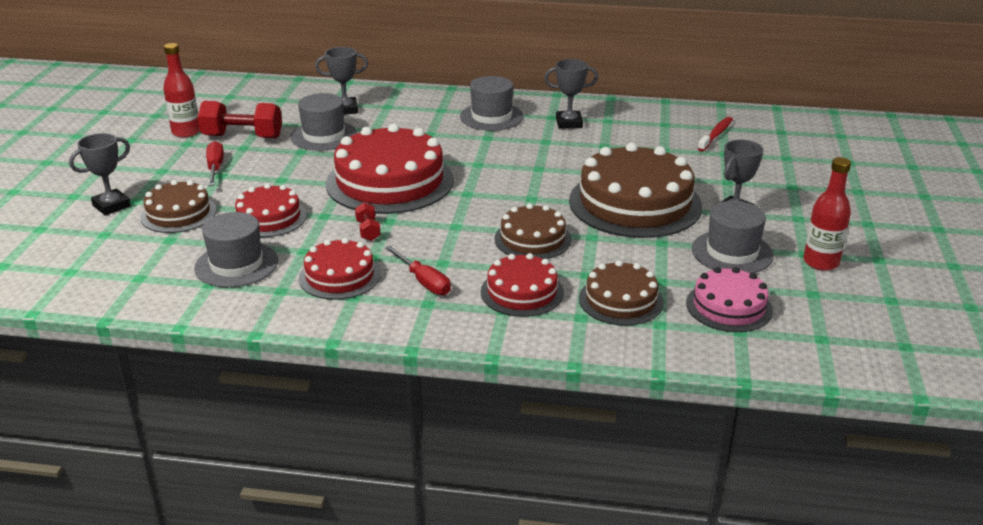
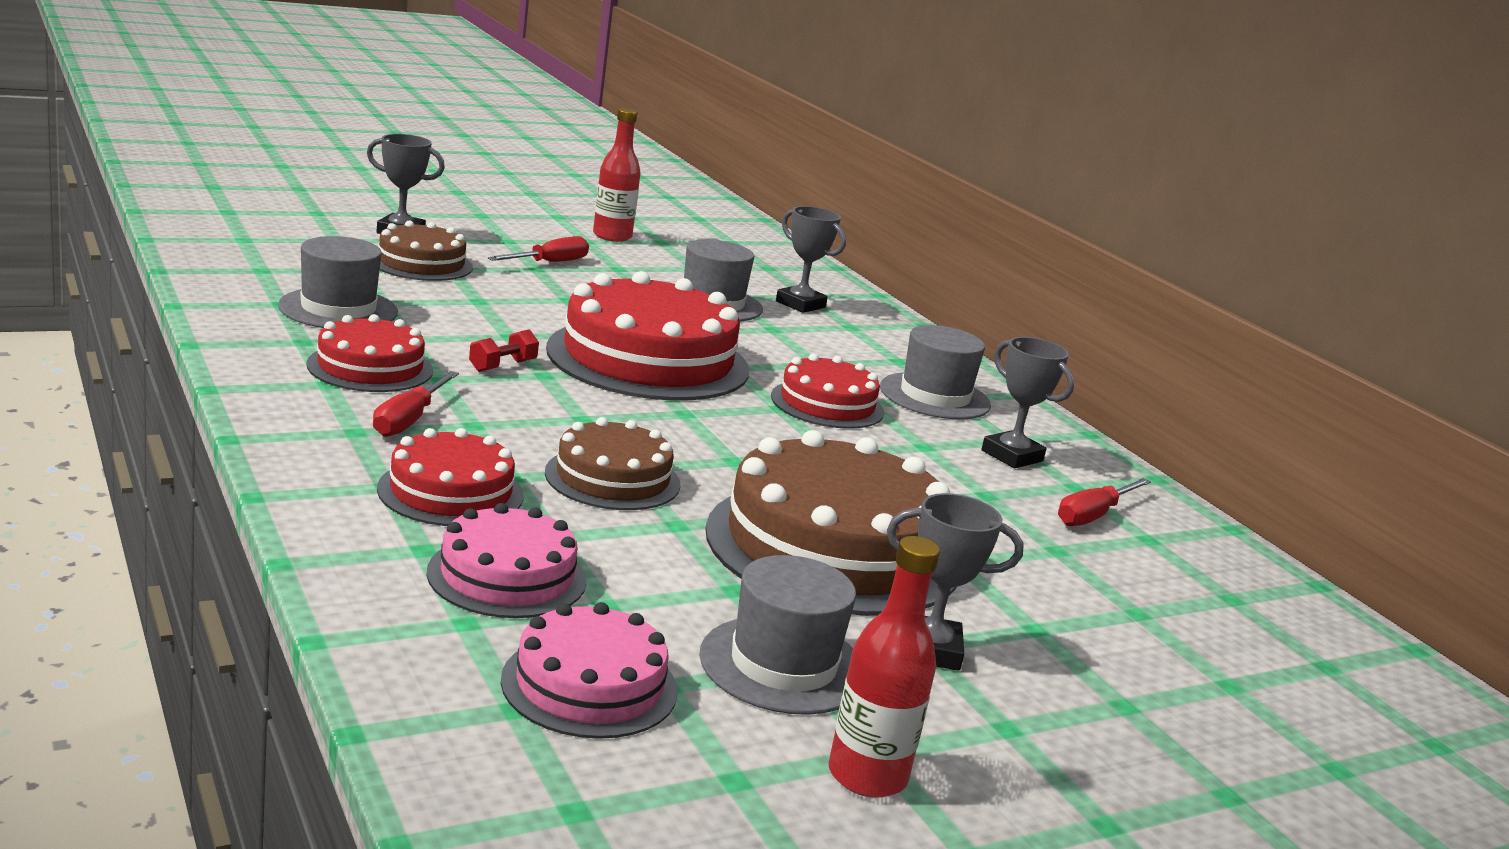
camera: 50 degrees right, 10 degrees down
red dumbbell [198,101,282,138] -> none
red cake [235,184,307,237] -> red cake moved to [771,354,884,429]
brown cake [579,260,664,326] -> pink cake [427,503,587,618]
red toothbrush [698,117,733,151] -> none
none -> red screwdriver [1058,478,1151,526]

